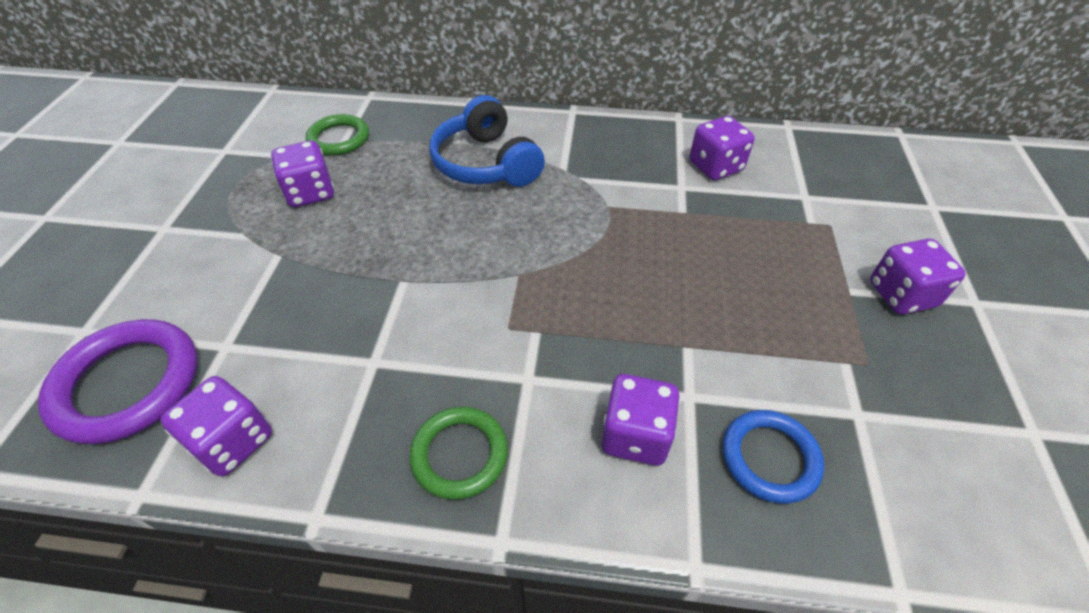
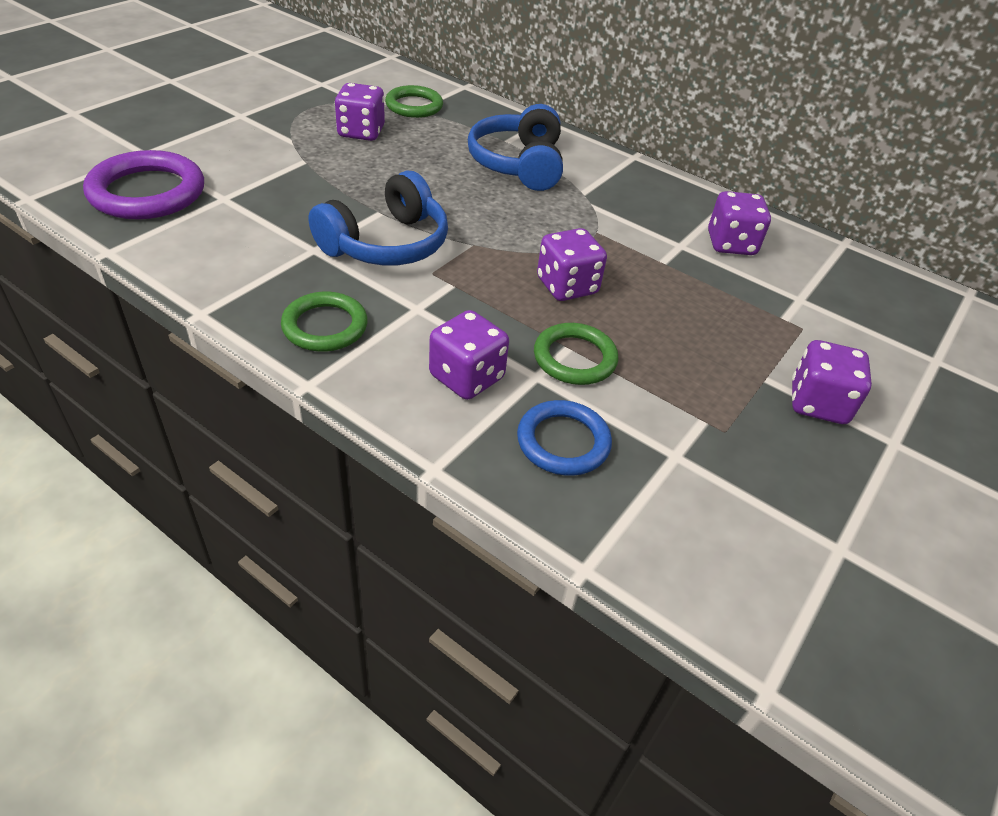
camera: 25 degrees right, 5 degrees down
purple dice [161,376,272,477] -> purple dice moved to [537,228,607,301]
none -> blue headphones [308,171,448,265]
none -> green ring [534,323,619,385]

